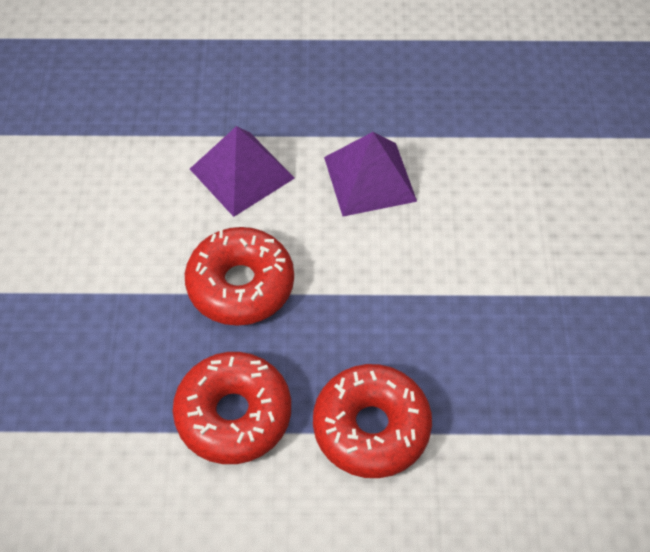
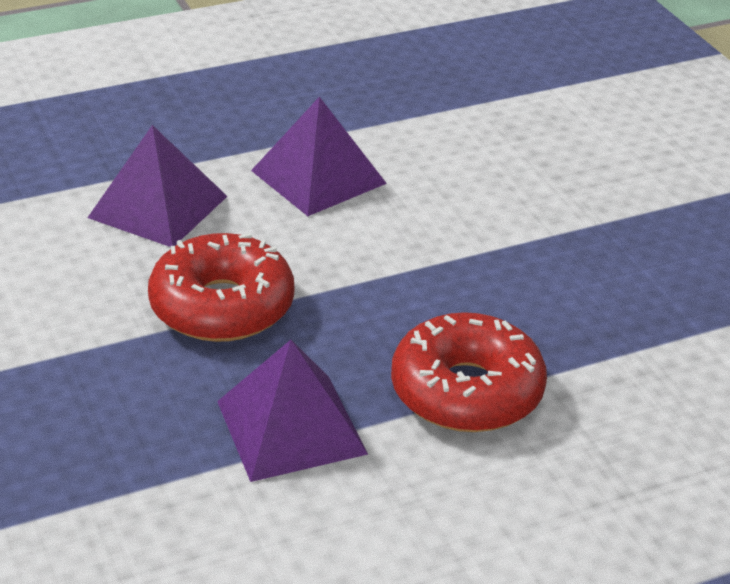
camera: 25 degrees left, 20 degrees down
red donut [173,352,291,464] -> purple pyramid [217,340,368,482]

